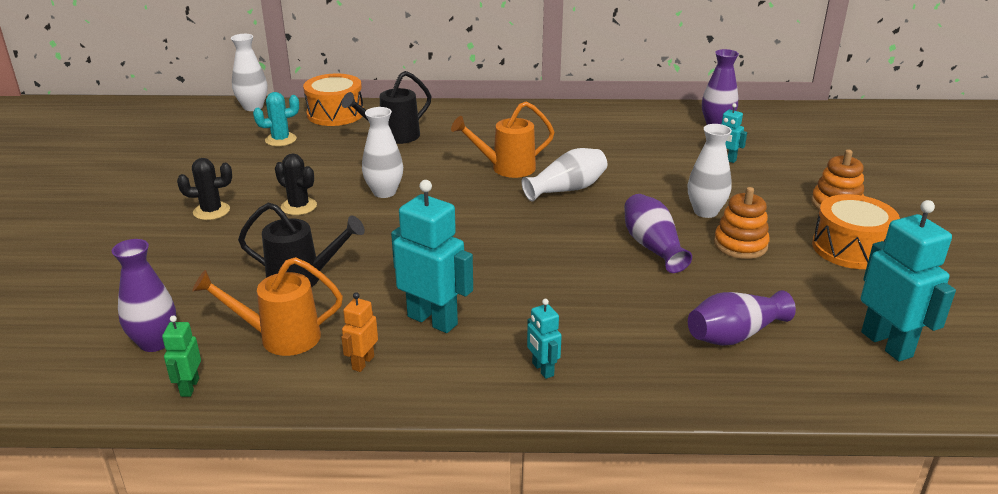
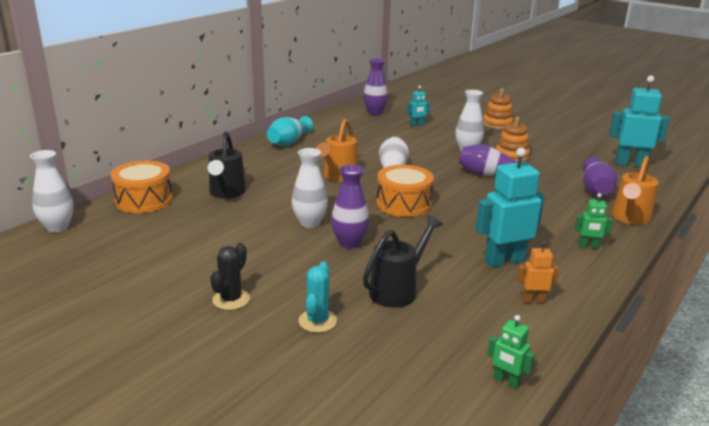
camera: 55 degrees left, 5 degrees down
purple vase [112,239,176,352] -> purple vase moved to [331,165,369,248]
orange watering can [192,257,343,356] -> orange watering can moved to [612,156,659,225]
turquoise cactus [253,92,299,146] -> turquoise cactus moved to [298,261,337,333]
black cactus [275,153,317,215] -> none
orange robot [341,292,378,372] -> orange robot turned 120 degrees clockwise [517,241,559,303]
turquoise robot [527,299,562,379] -> green robot [575,193,613,249]
orange drum [812,194,900,269] -> orange drum moved to [377,165,434,217]
none -> turquoise vase [267,116,313,146]

